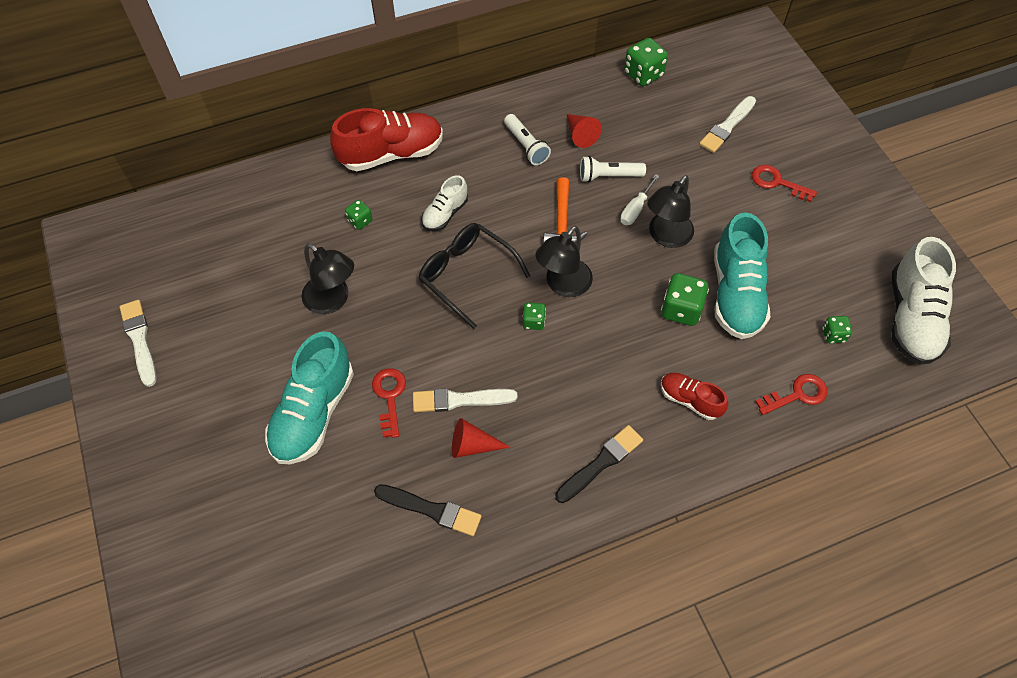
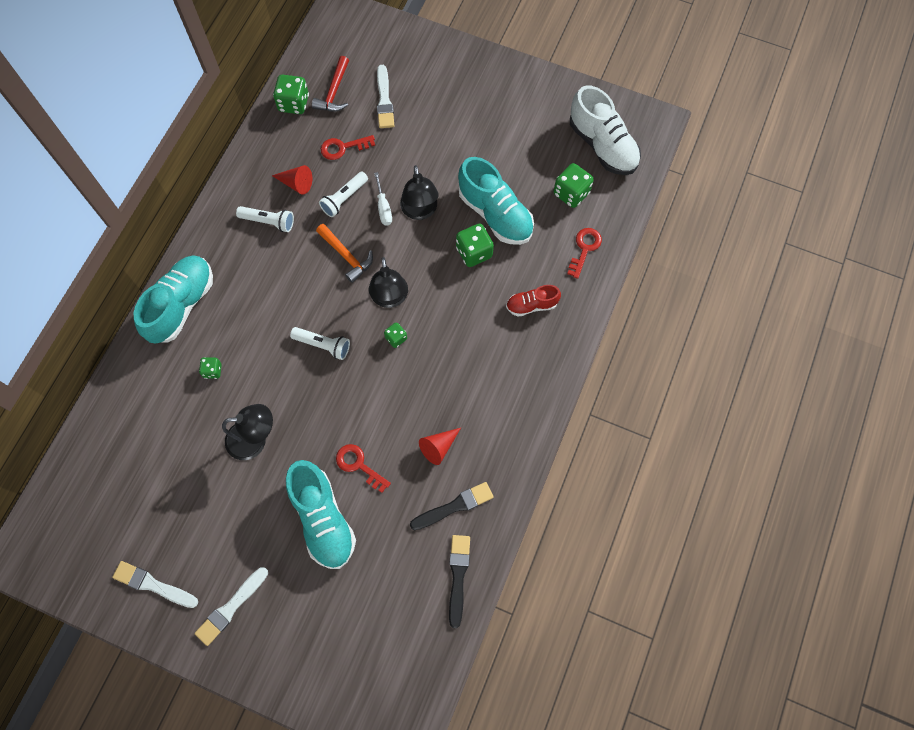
camera: 45 degrees left, 10 degrees up
red shoe [330,108,443,171] -> turquoise shoe [134,255,213,344]
white brush [413,388,518,412] -> white brush moved to [195,567,268,646]
black glasses [418,223,530,329] -> white flashlight [290,327,350,360]
white shoe [421,175,468,231] -> none
black brush [555,425,643,503] -> black brush moved to [449,535,470,628]
red key [752,165,817,202] -> red key moved to [321,135,375,160]
green dice [822,316,852,343] -> green dice [554,163,594,208], size x1.76
none -> red hammer [312,56,349,112]

